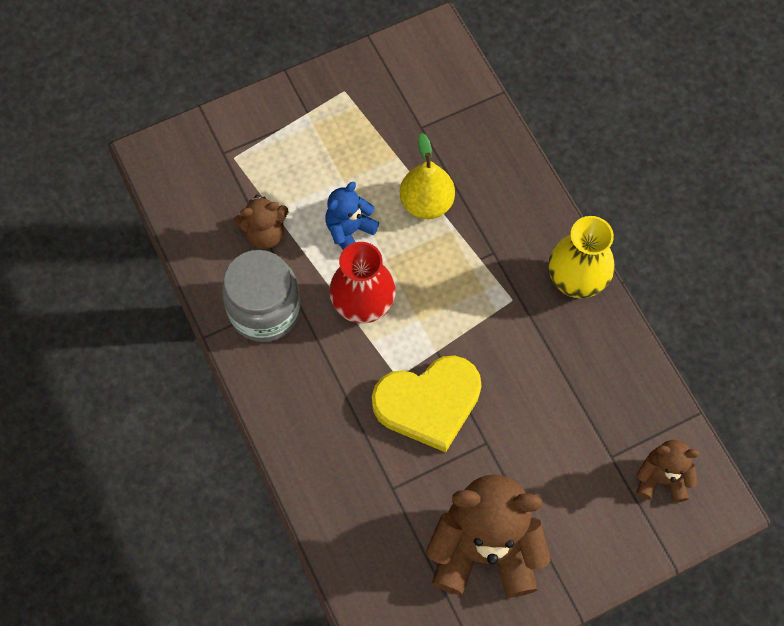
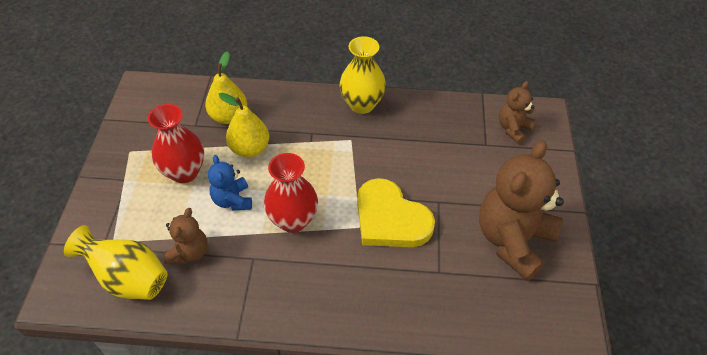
camera: 60 degrees left, 15 degrees down
grey jar [222,250,301,342] -> none
yellow heart [372,356,482,452] -> yellow heart turned 120 degrees clockwise [357,178,435,247]
none -> yellow vase [64,225,168,300]
none -> red vase [148,104,204,183]
none -> yellow pear [205,51,247,124]

